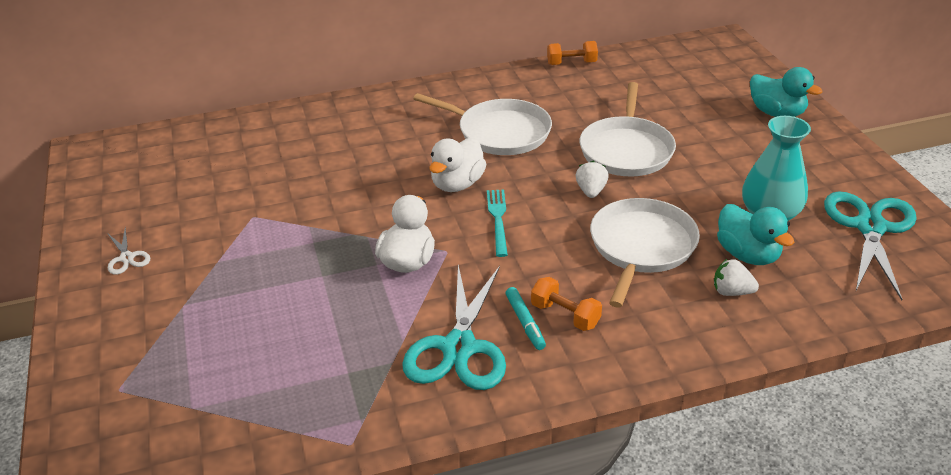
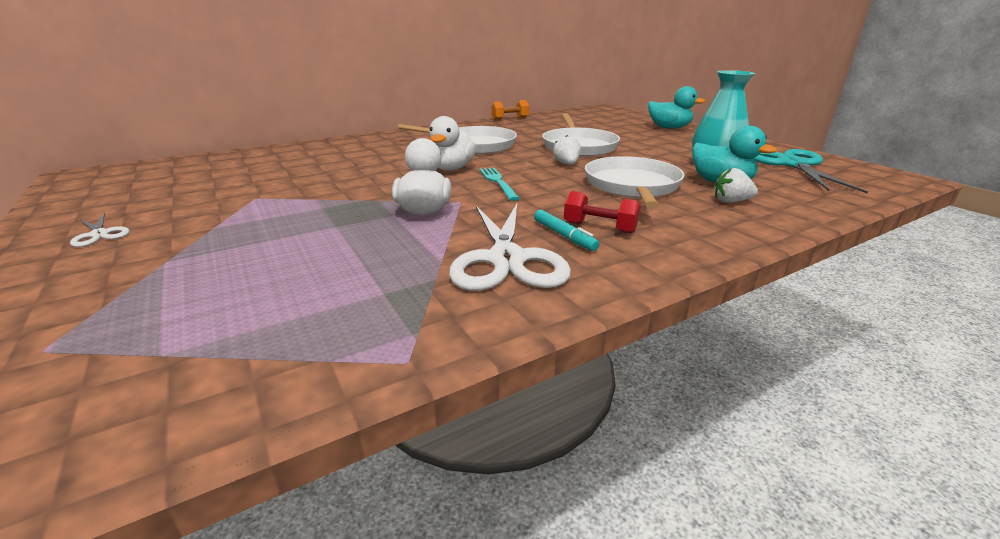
camera: 15 degrees left, 10 degrees down
turquoise scissors [402,265,506,390] -> white scissors [449,204,571,291]
orange dumbbell [531,277,602,331] -> red dumbbell [564,191,640,233]

